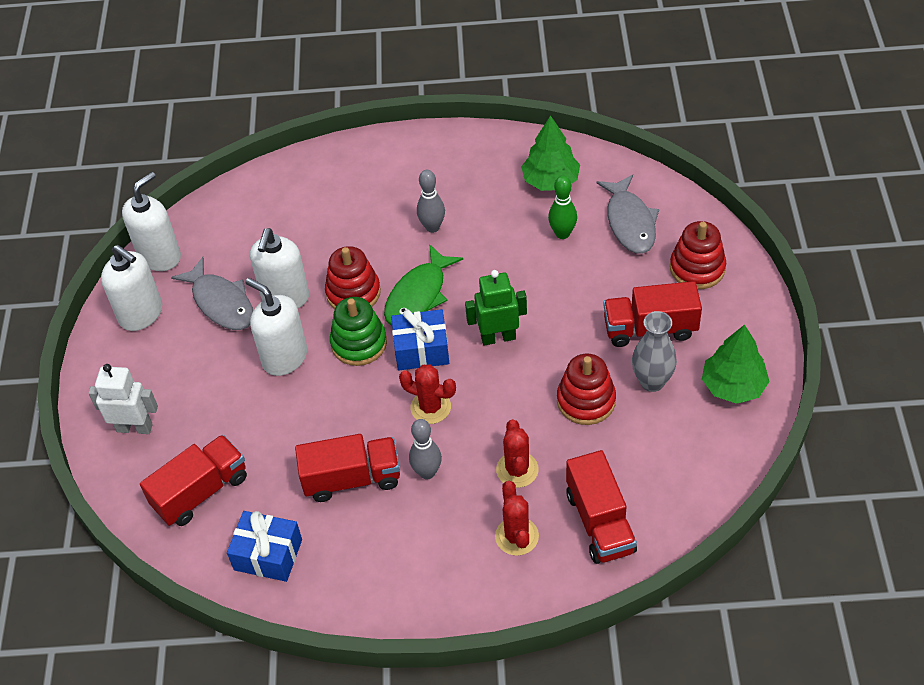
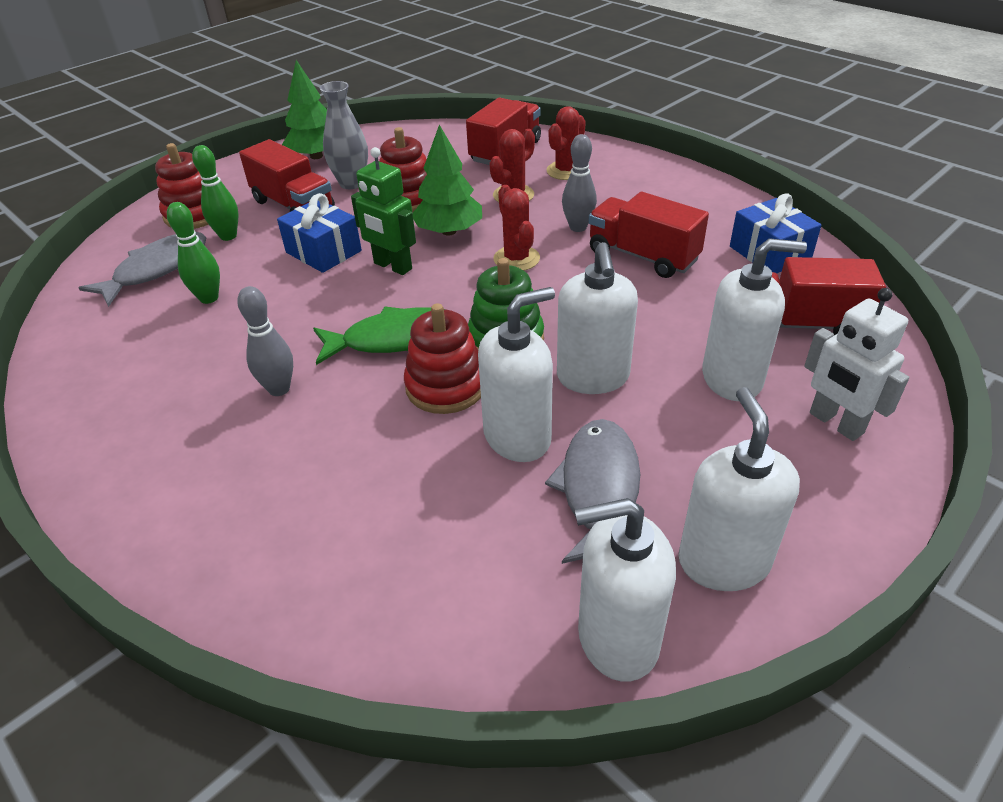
camera: 135 degrees left, 10 degrees down
blue gift [391,309,449,370] -> blue gift moved to [277,193,362,273]
green tree [521,115,580,191] -> green tree moved to [413,125,482,236]
none -> green bowling pin [192,145,239,241]
none -> white soap dispenser [702,238,807,401]

